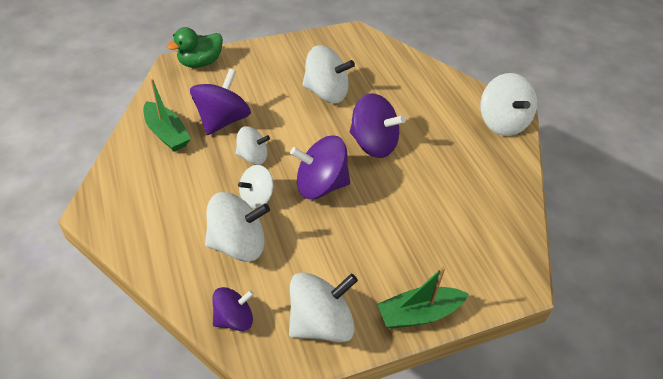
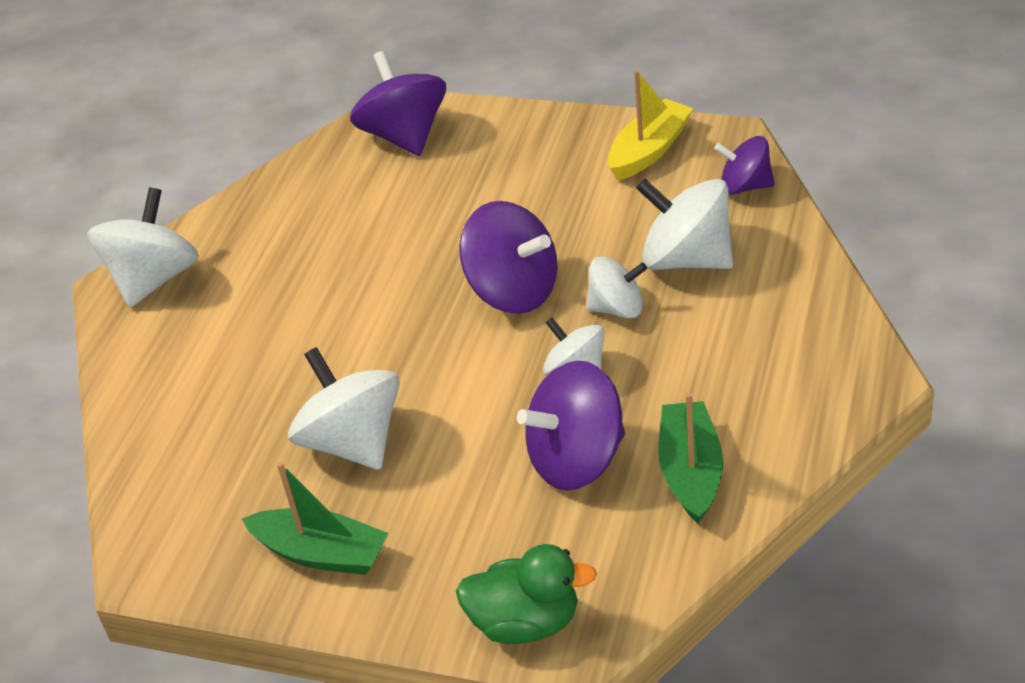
camera: 135 degrees left, 5 degrees down
white spinning top [289,272,358,342] -> yellow boat [608,70,693,180]
purple spinning top [350,93,406,158] -> purple spinning top moved to [350,51,446,156]
green boat [378,266,469,329] -> green boat moved to [242,462,388,575]

